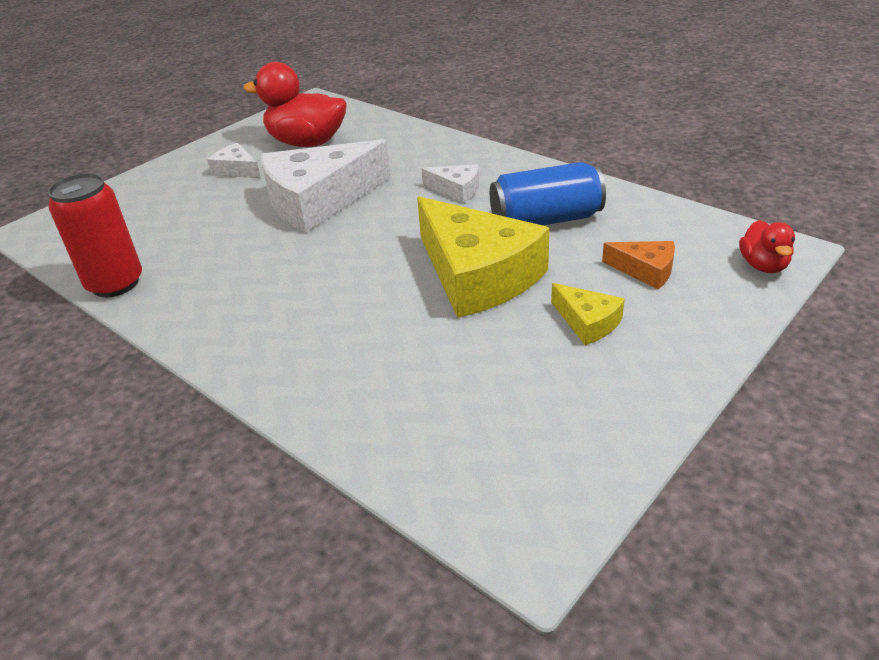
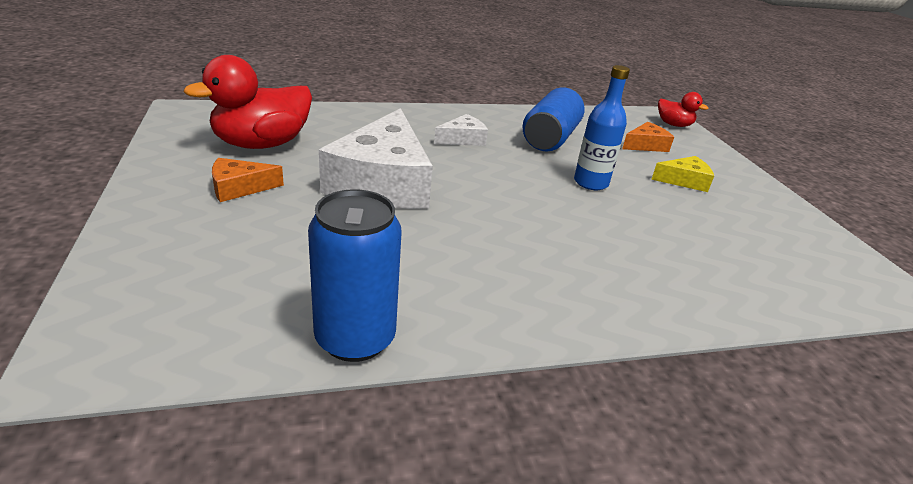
camera: 60 degrees left, 5 degrees down
red can [48,173,142,297] -> blue can [308,189,402,362]
white cheese [207,143,261,178] -> orange cheese [212,158,284,202]
yellow cheese [417,197,550,318] -> blue bottle [574,65,630,190]

